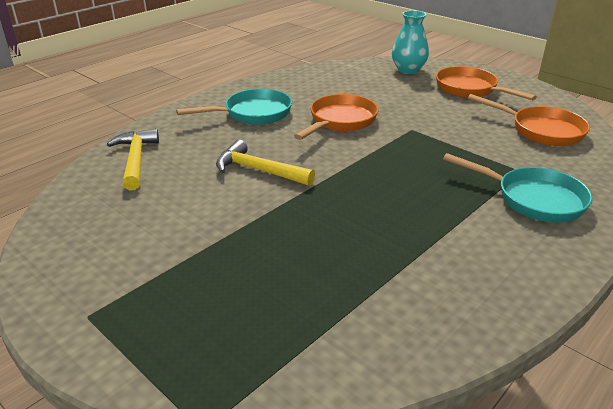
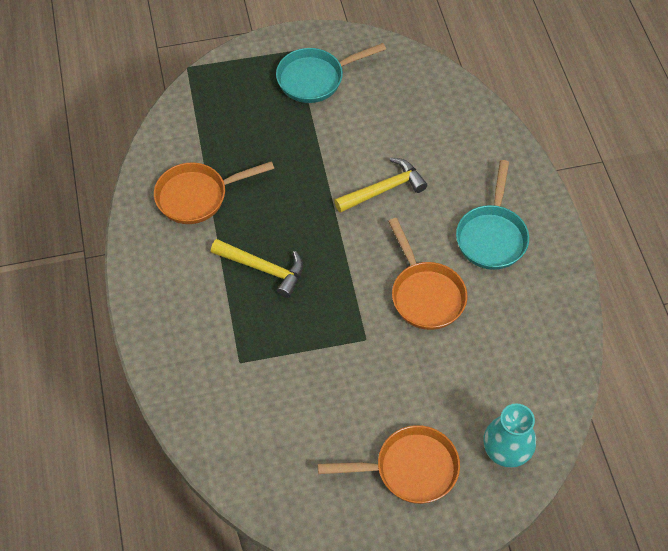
camera: 125 degrees right, 25 degrees up
yellow hammer [107,128,159,190] -> yellow hammer moved to [211,239,303,298]
turquoise pan [443,153,593,222] -> turquoise pan moved to [276,43,386,103]
orange pan [468,94,590,146] -> orange pan moved to [154,161,274,224]

